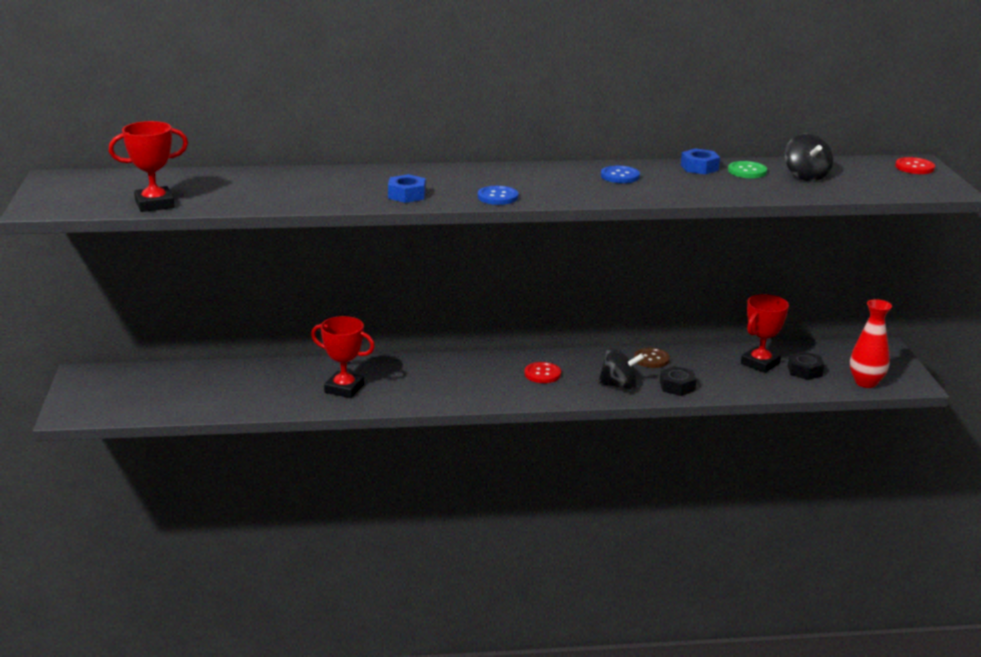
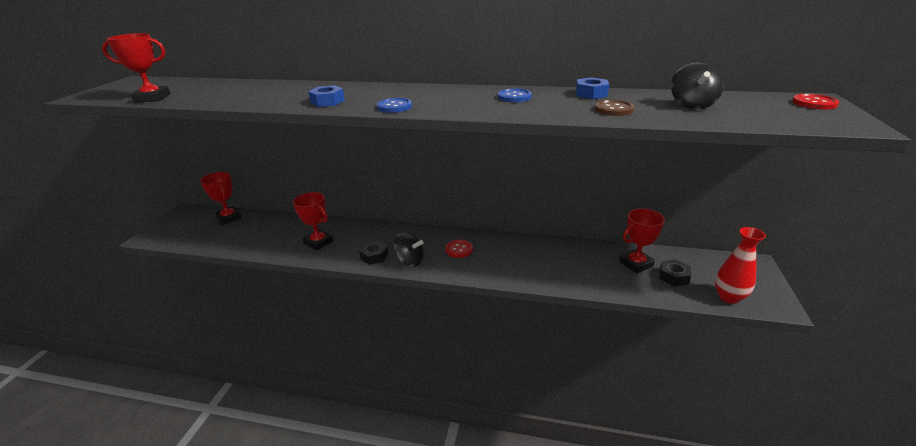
camera: 20 degrees right, 5 degrees up
black spinning top [598,348,644,390] -> black spinning top moved to [393,232,424,267]
brown button [634,348,670,368] -> brown button moved to [595,100,634,116]
black nut [660,366,697,396] -> black nut moved to [359,241,389,265]
green button [728,161,767,178] -> none
none -> red trophy [200,172,242,225]

